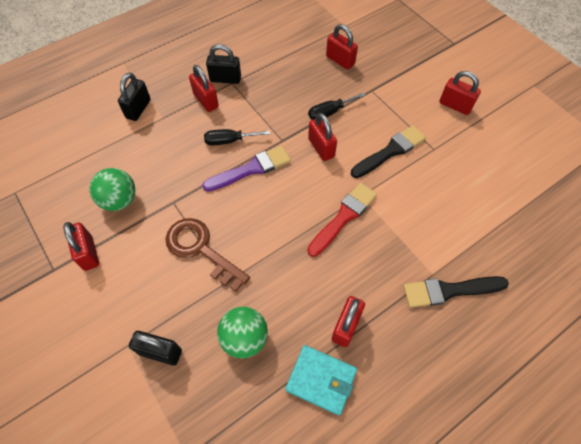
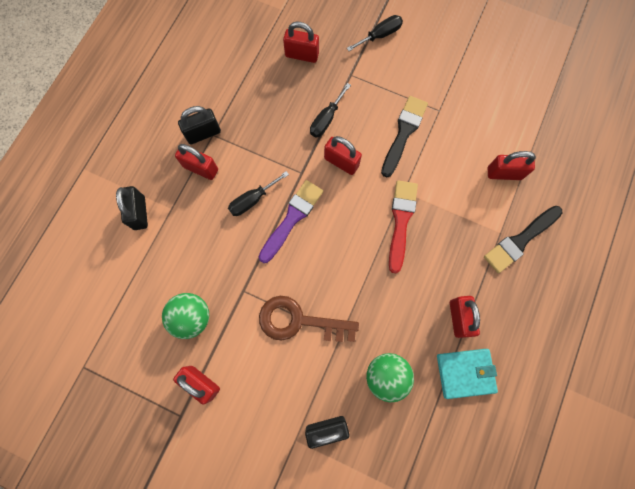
camera: 30 degrees left, 15 degrees up
red padlock [439,71,481,115] -> red padlock moved to [488,151,536,180]
none -> black screwdriver [347,15,403,51]

